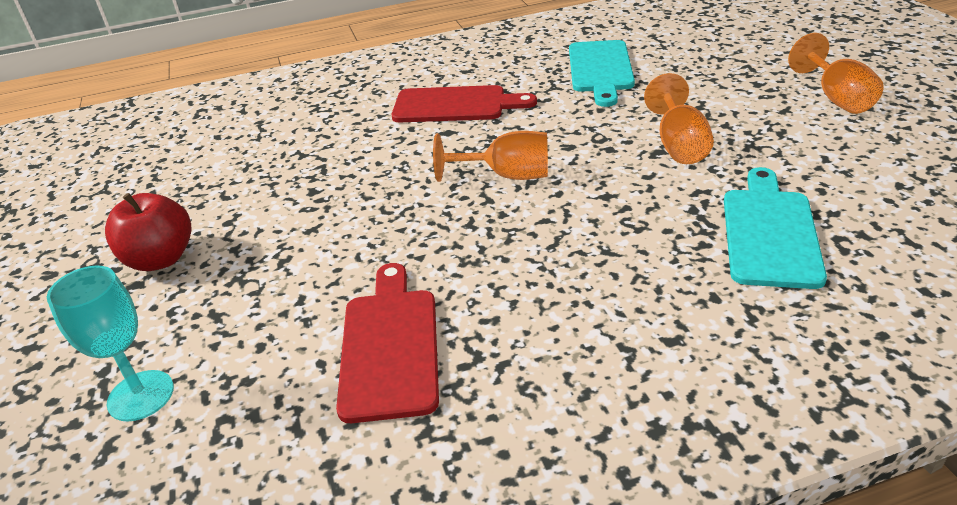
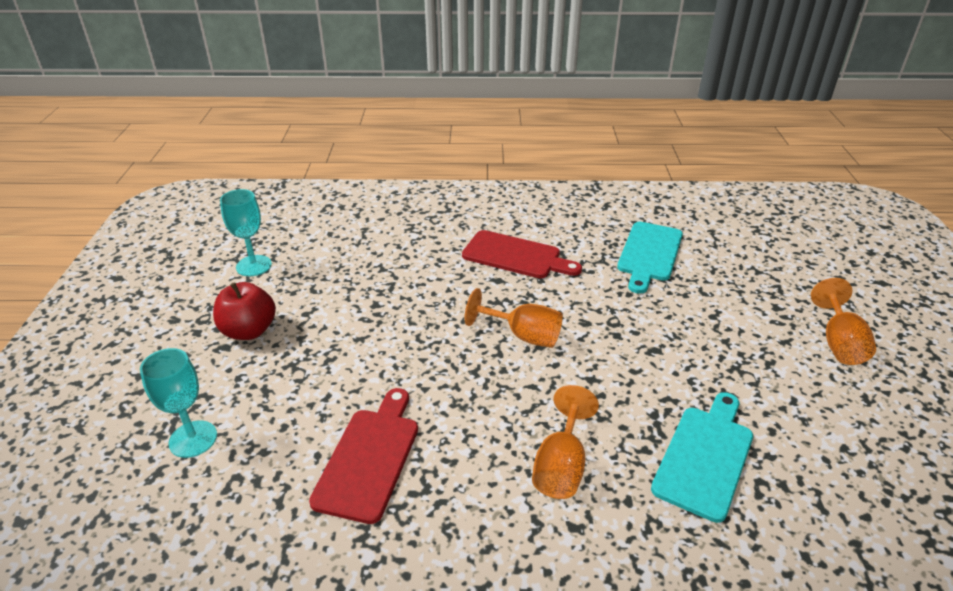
camera: 15 degrees right, 0 degrees up
orange goblet [644,73,714,164] -> orange goblet moved to [532,385,599,499]
none -> turquoise goblet [220,189,272,276]

